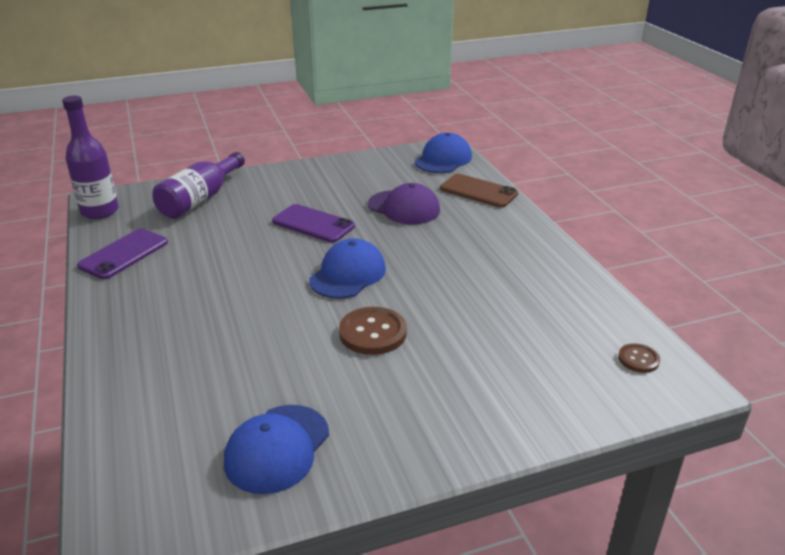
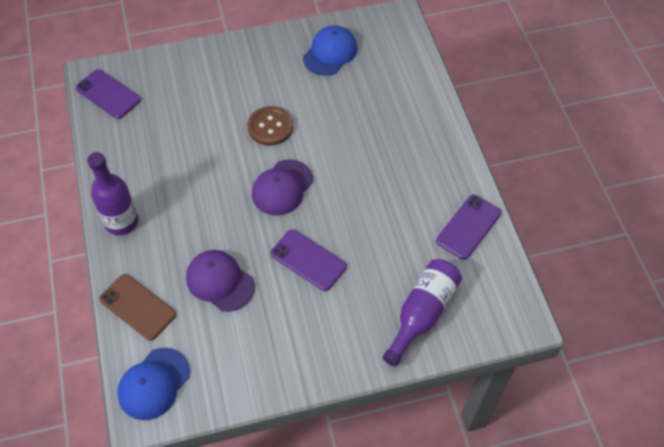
camera: 175 degrees left, 25 degrees up
purple bottle [62,95,119,219] -> purple bottle moved to [87,152,139,235]
blue cap [309,238,386,299] -> purple cap [252,159,313,216]
brown button [618,343,660,373] -> purple phone [76,69,141,119]

